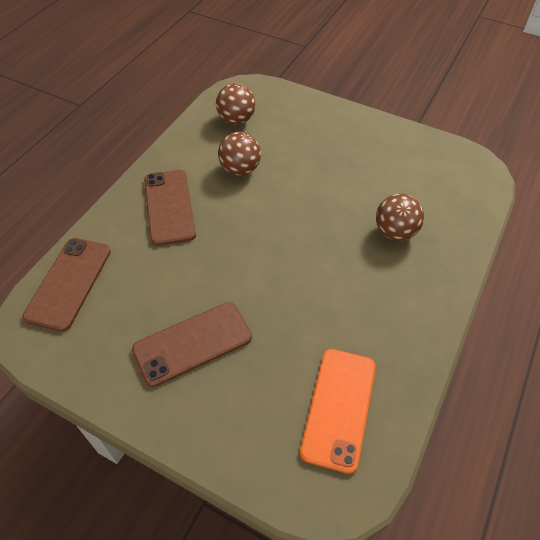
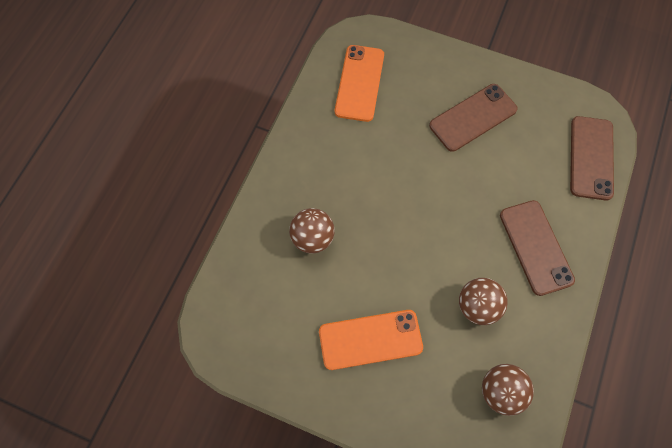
camera: 175 degrees right, 15 degrees up
none -> orange phone [319,310,423,370]

